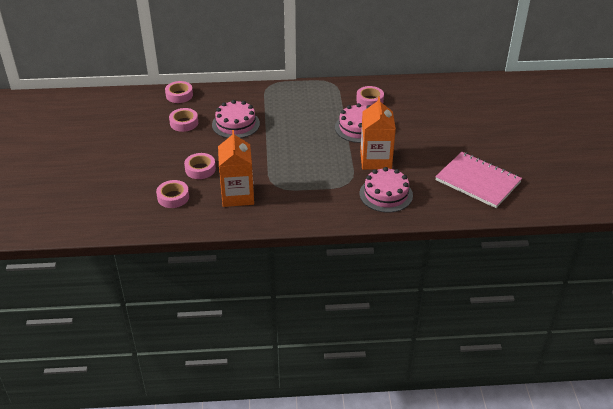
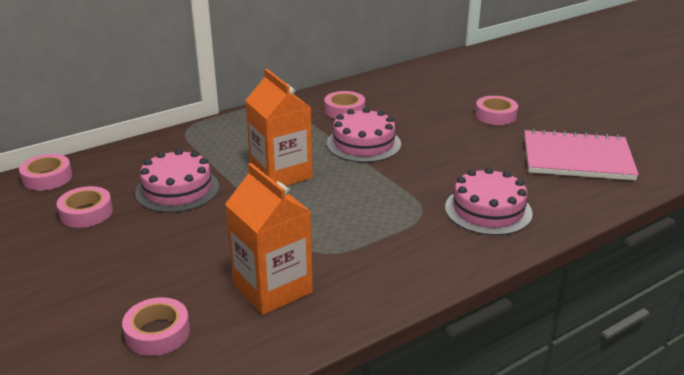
camera: 30 degrees left, 10 degrees down
pink tape [184,153,216,179] -> pink tape moved to [475,96,518,125]
orange carton [360,97,396,170] -> orange carton moved to [245,69,313,186]

